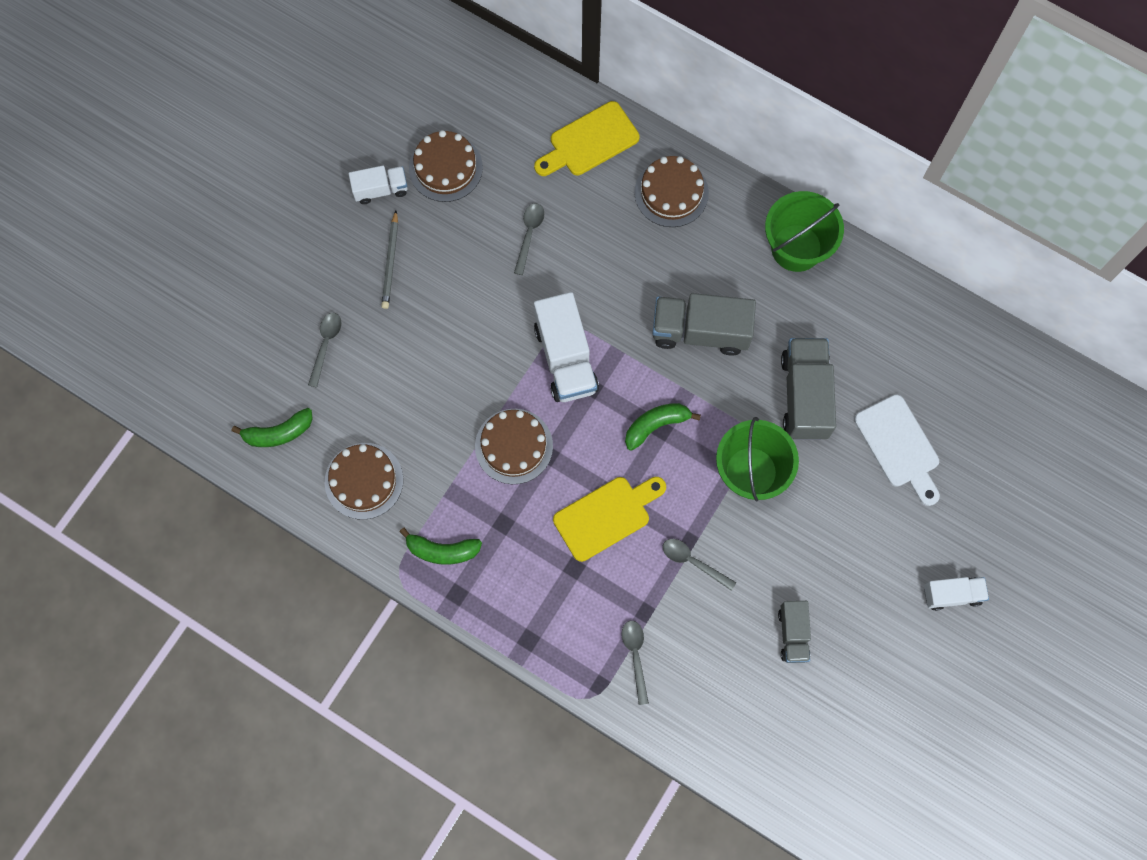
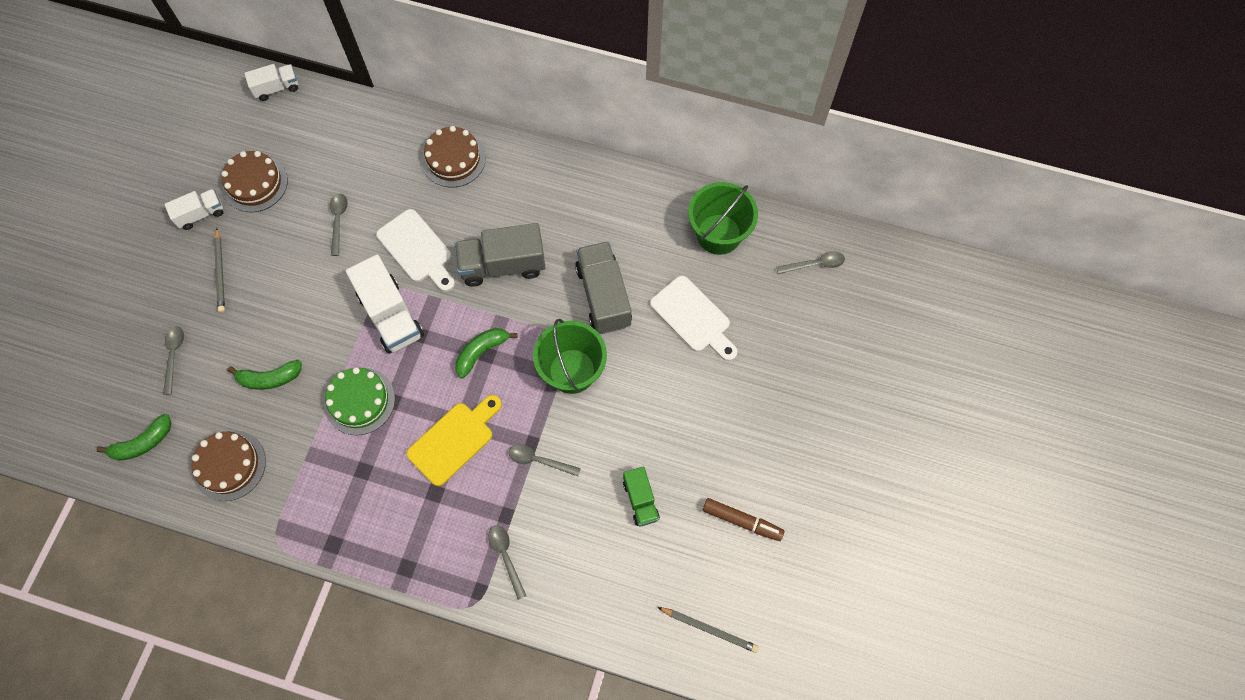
camera: 15 degrees left, 5 degrees down
green banana [399,528,482,565] -> green banana moved to [228,360,302,390]
brown cake [475,409,553,484] -> green cake [324,367,395,435]
yellow cutting board [534,101,640,176] -> none
green bucket [765,191,844,272] -> green bucket moved to [688,182,758,255]
grey truck [778,601,811,663] -> green truck [623,467,660,526]
white truck [924,577,989,611] -> white truck moved to [244,64,298,101]
none -> white cutting board [376,209,455,292]
none -> grey pencil [658,607,759,653]
none -> brown marker [703,498,784,541]
none -> grey spoon [776,251,845,274]

